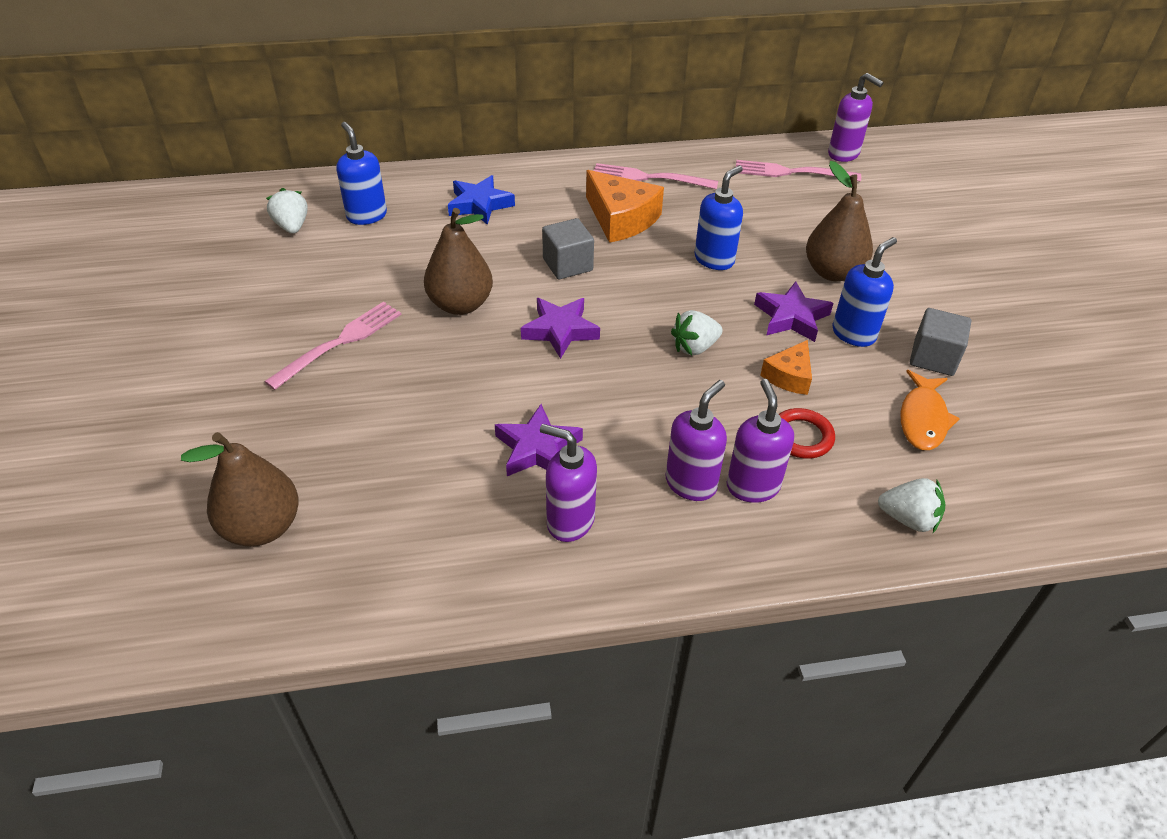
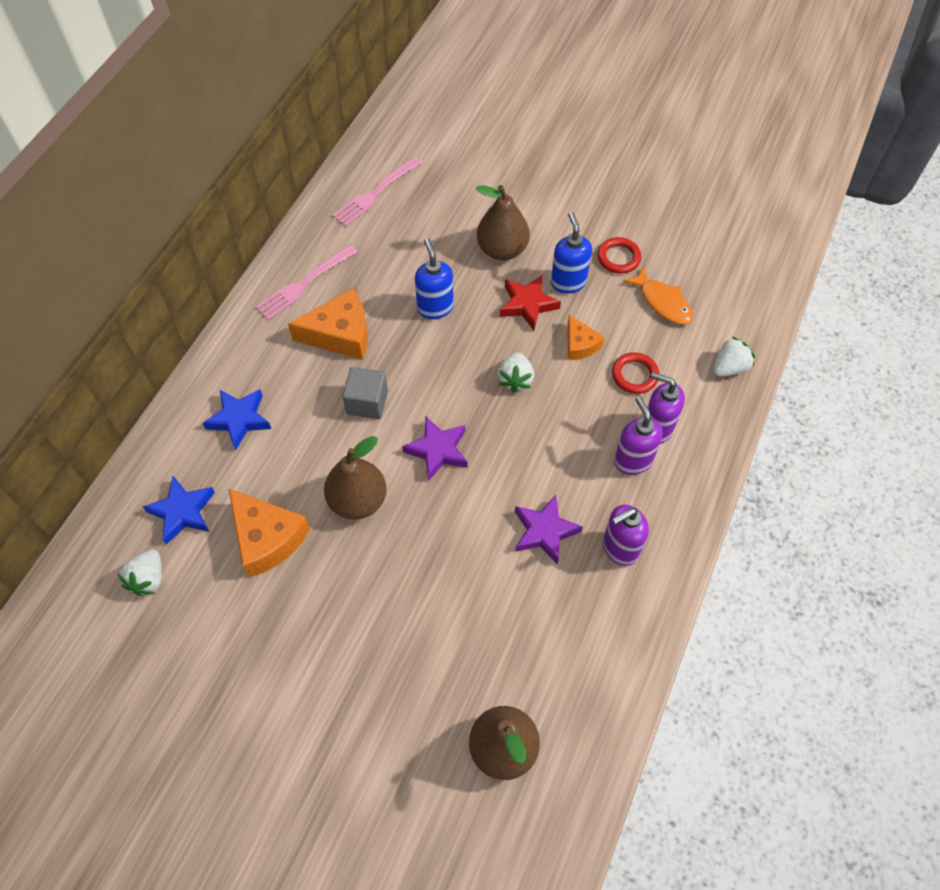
camera: 55 degrees left, 15 degrees up
pink fork [264,302,401,390] -> none
white strawberry [266,188,307,234] -> white strawberry turned 90 degrees counterclockwise [118,549,162,596]
blue soap dispenser [336,122,387,225] -> blue star [143,476,215,544]
purple star [754,281,834,342] -> red star [500,275,561,330]
purple soap dispenser [828,73,884,162] -> none
grey cube [910,308,971,376] -> red ring [597,237,641,274]
none -> orange cheese [229,489,310,577]

